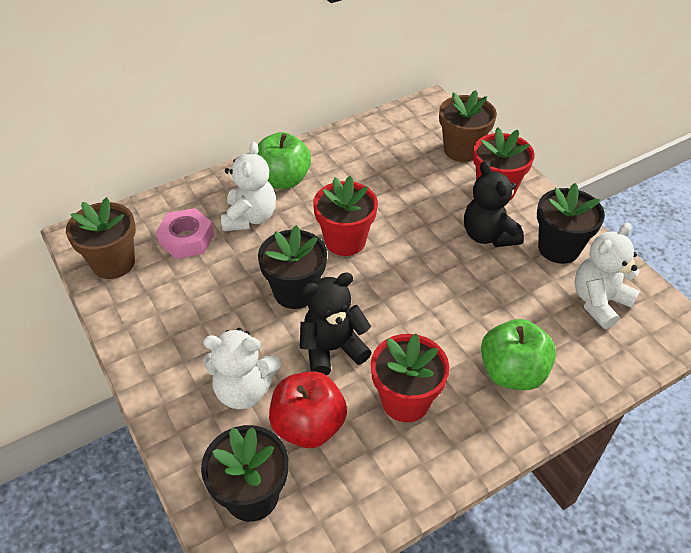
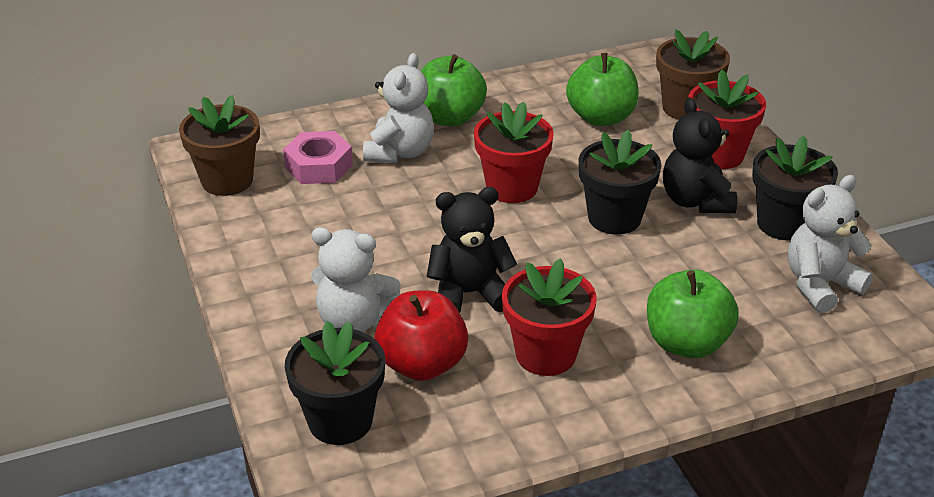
camera: 10 degrees right, 10 degrees down
black flower pot [258,225,327,309] -> black flower pot moved to [579,130,662,234]
none -> green apple [566,53,639,126]

